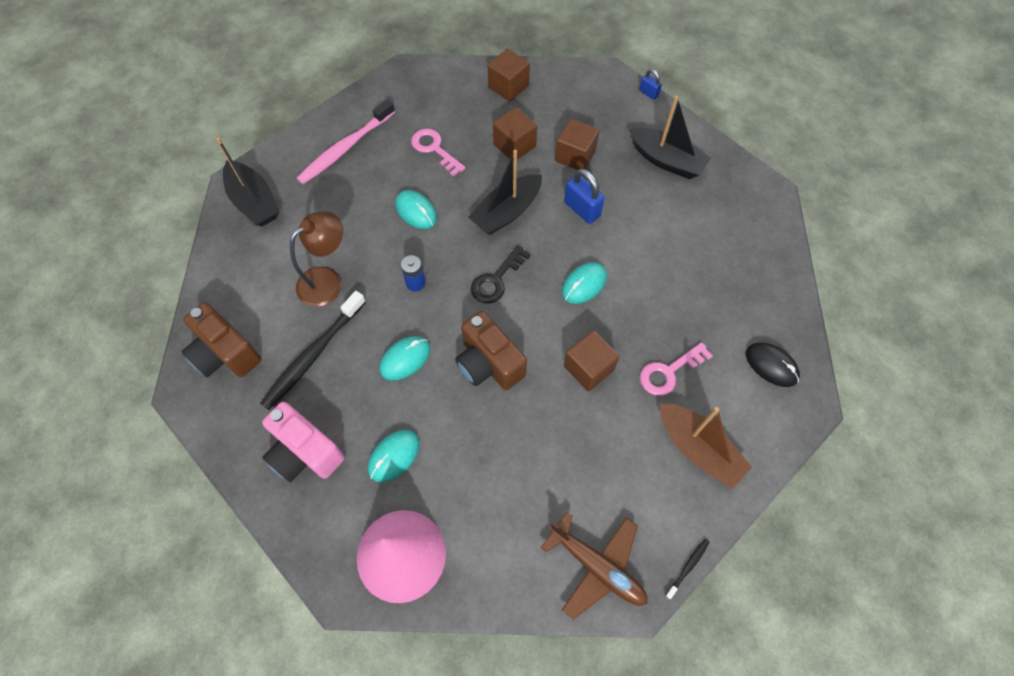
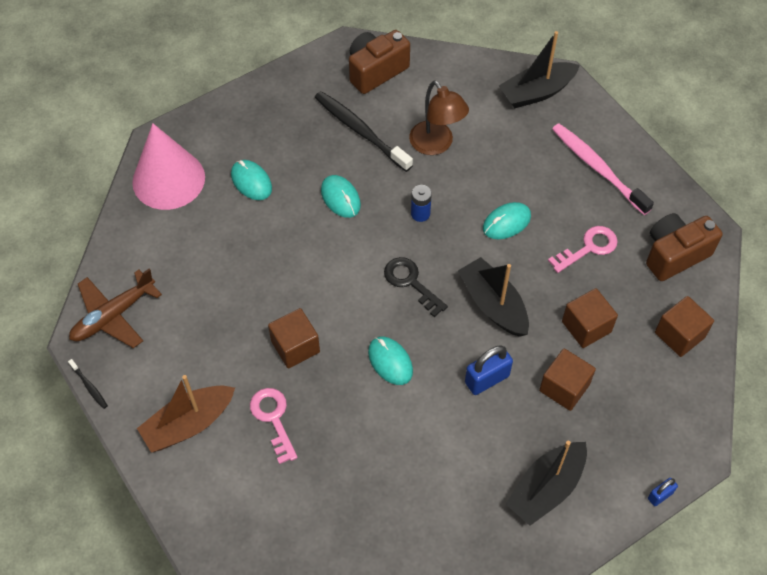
camera: 100 degrees right, 5 degrees down
pink camera [262,402,345,482] -> none
brown camera [455,311,527,390] -> brown camera moved to [646,213,722,281]
black mouse [746,342,800,387] -> none

